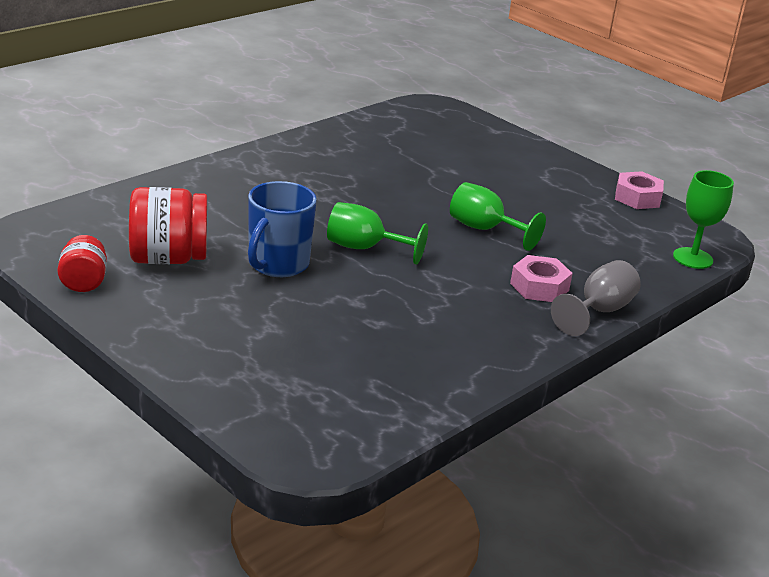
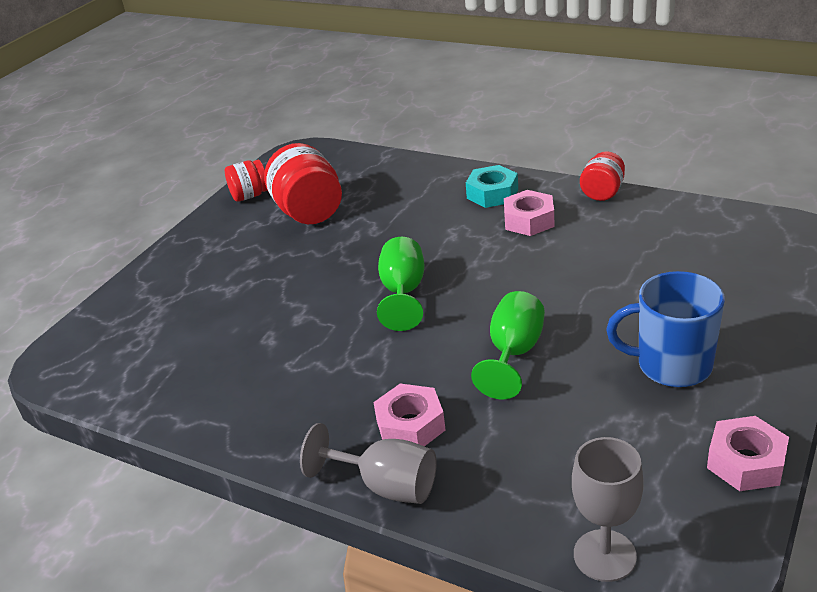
camera: 80 degrees right, 5 degrees up
blue mug [248,181,317,277] -> blue mug moved to [606,271,725,387]
green goblet [673,170,734,269] -> grey goblet [572,437,644,582]
none -> turquoise nut [466,165,518,208]
none -> pink nut [504,190,554,236]
none -> red jar [580,151,625,201]

